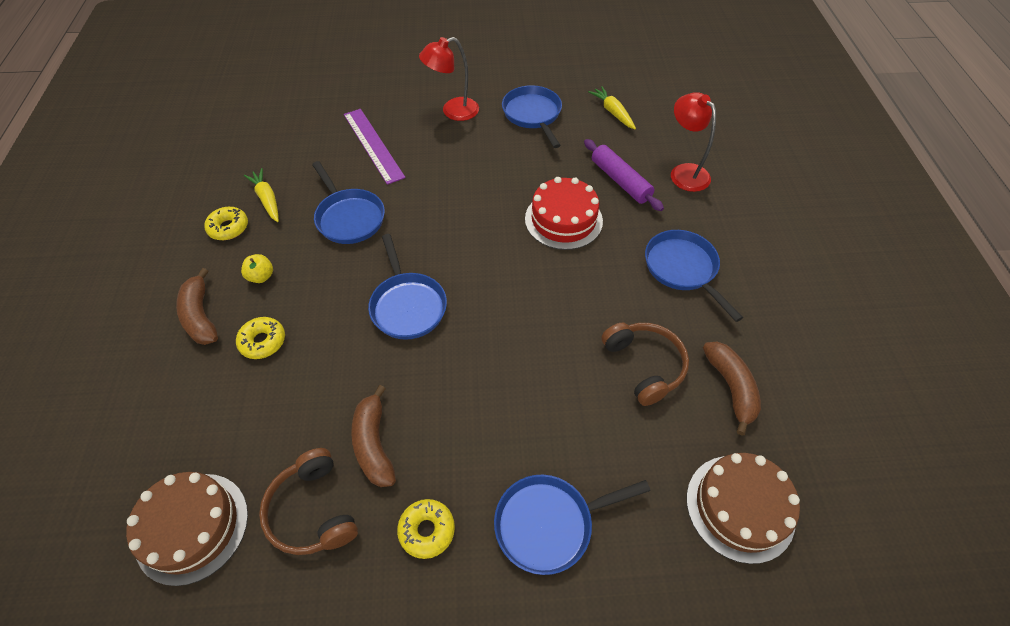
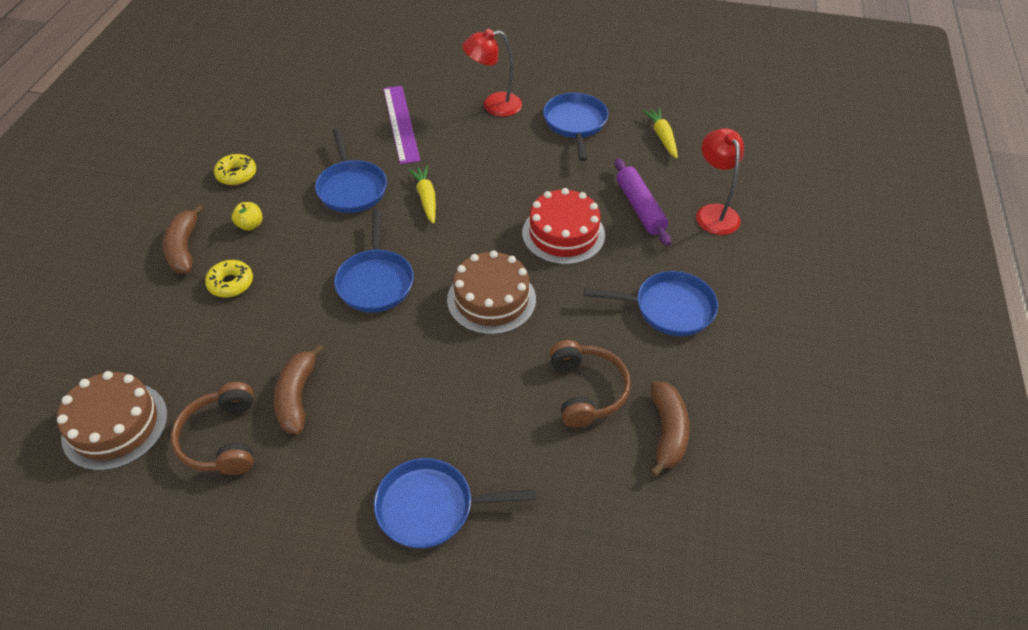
camera: 15 degrees right, 5 degrees down
yellow carrot [244,168,279,222] -> yellow carrot moved to [408,165,436,224]
yellow donut [397,499,455,559] -> none
blue pan [645,230,743,322] -> blue pan turned 105 degrees clockwise [584,271,718,336]
brown cake [687,453,800,564] -> brown cake moved to [447,250,536,335]

